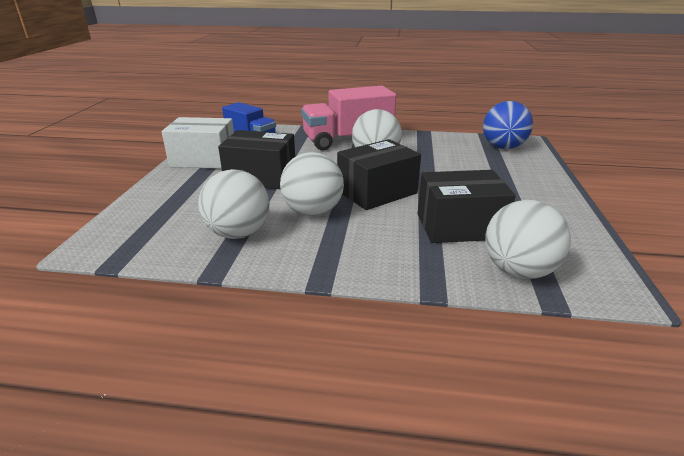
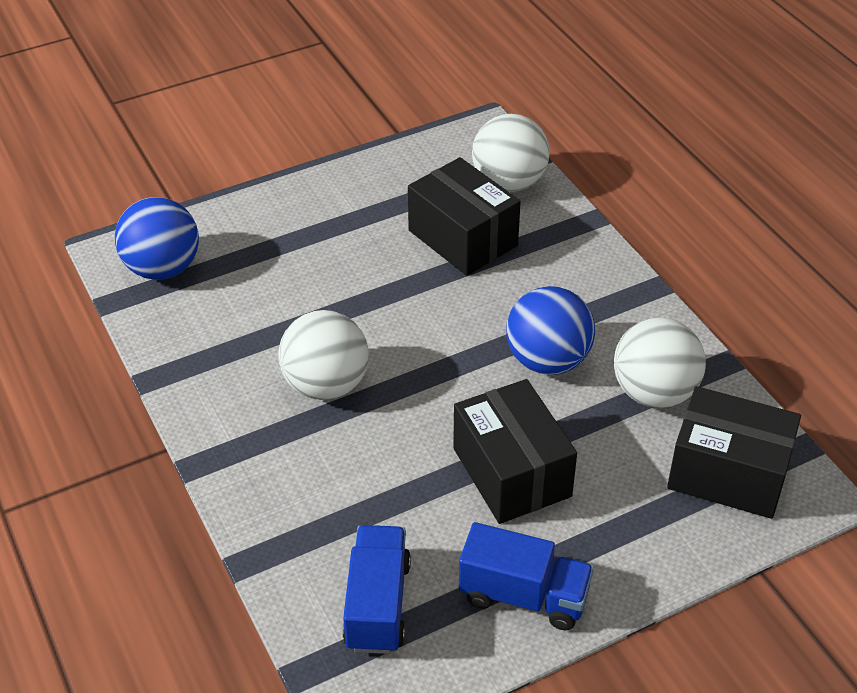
camera: 125 degrees left, 15 degrees up
white box [162,117,234,169] -> blue truck [459,522,594,630]
white ball [280,152,344,216] -> blue ball [506,286,595,375]
pink truck [301,86,396,150] -> none
black box [337,139,421,210] -> black box moved to [667,386,801,519]

